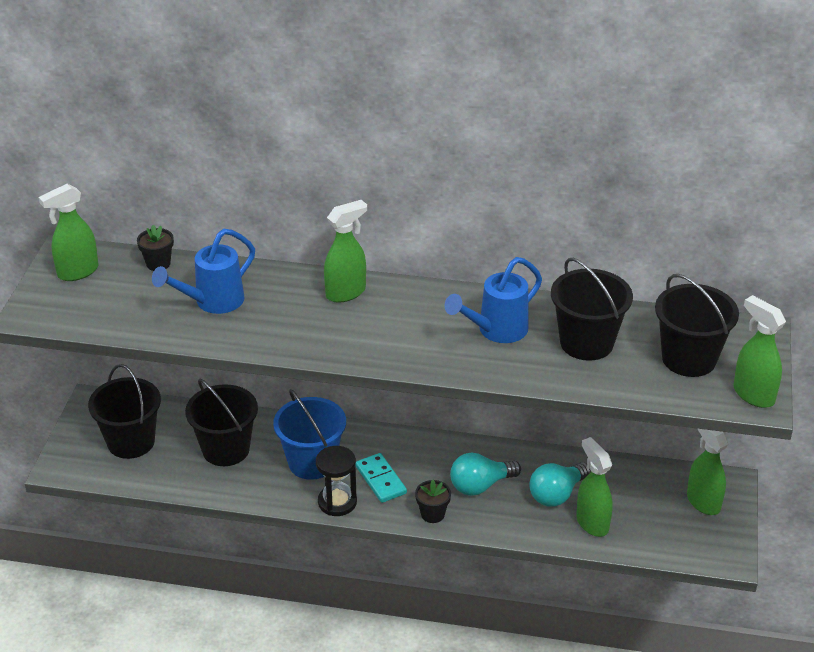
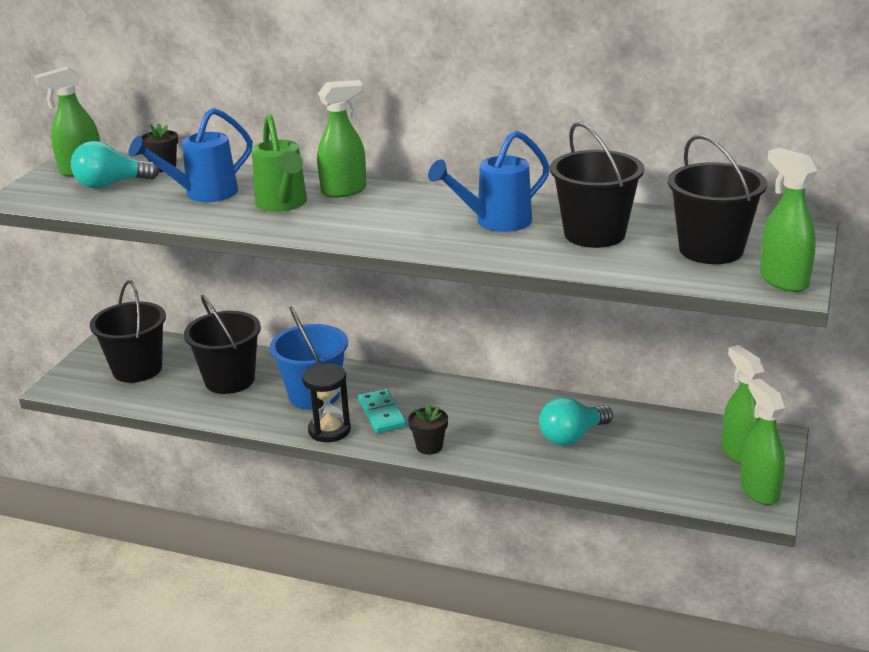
camera: 10 degrees right, 10 degrees down
turquoise light bulb [450,453,521,496] -> turquoise light bulb moved to [71,141,160,189]
green spray bottle [576,437,613,537] -> green spray bottle moved to [740,378,786,505]
none -> green watering can [252,114,307,212]

